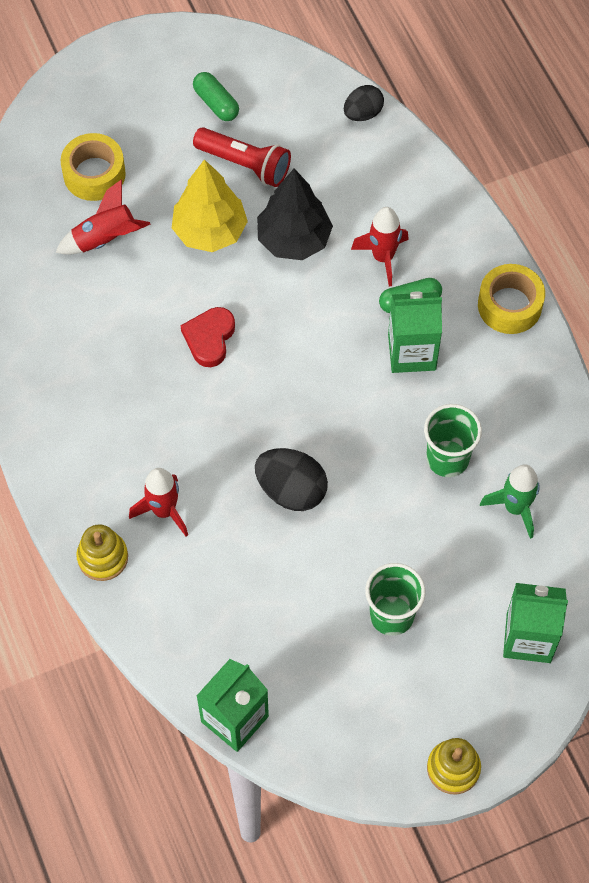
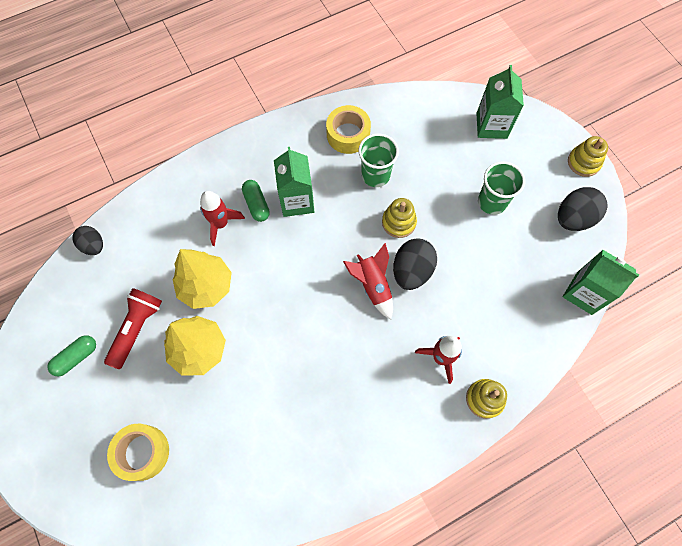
camera: 95 degrees left, 5 degrees up
red rocket [55,179,150,255] -> red rocket moved to [343,243,393,319]
red heart [180,307,235,367] -> none
black tree [257,169,333,260] -> yellow tree [172,249,232,309]
yellow tape [478,264,545,334] -> yellow tape moved to [326,105,371,154]
green rocket [480,464,540,539] -> none
none -> yellow stacking toy [382,198,417,238]
none -> black egg [558,187,608,231]

